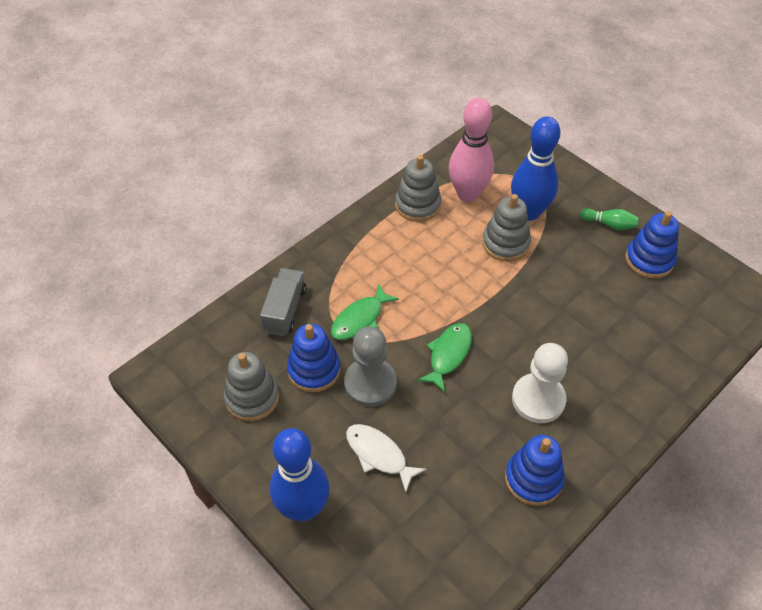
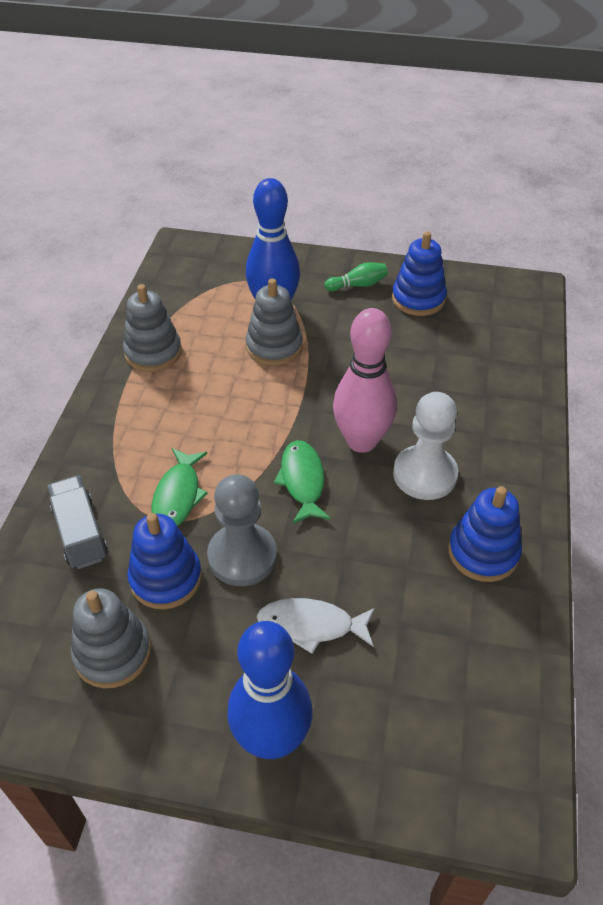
camera: 35 degrees left, 5 degrees down
pink bowling pin [449,98,494,202] -> pink bowling pin moved to [333,308,397,453]

